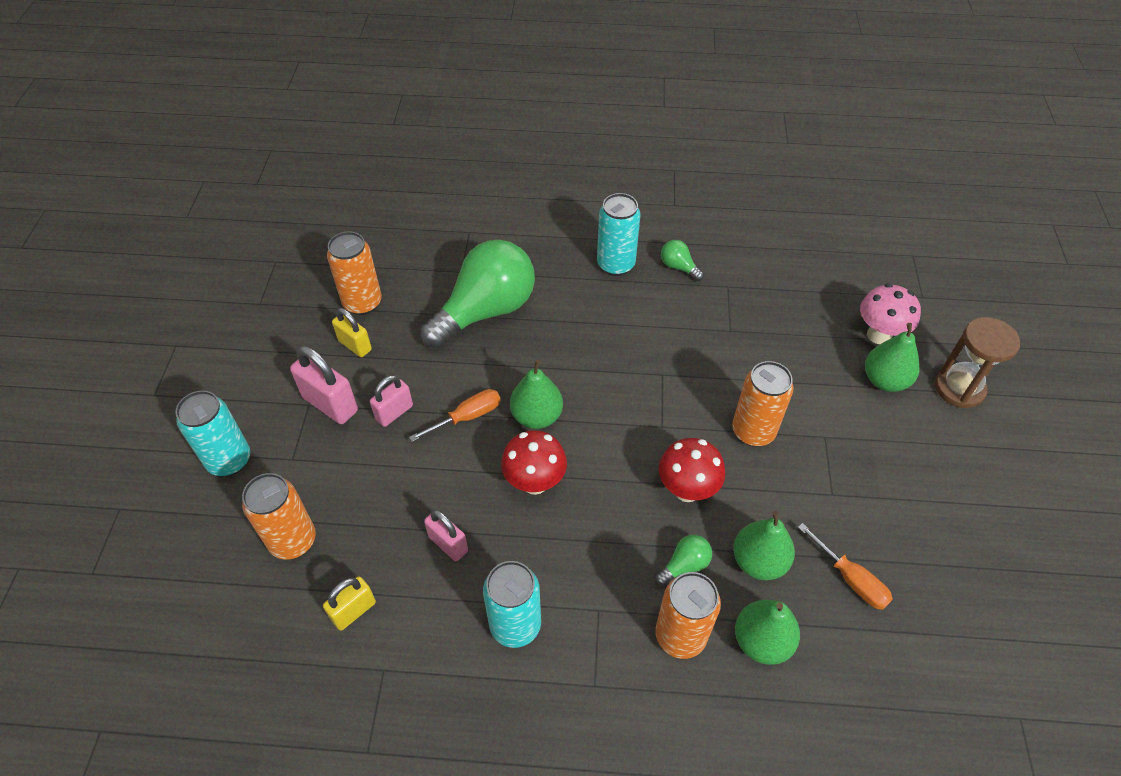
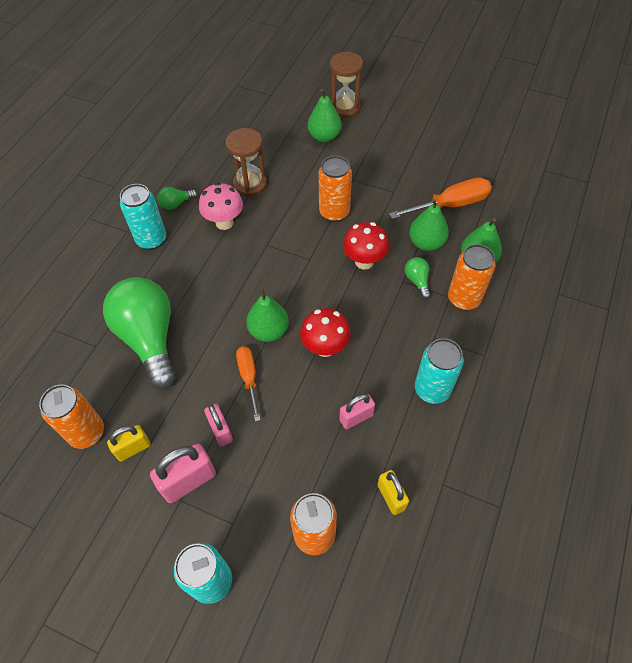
camera: 70 degrees left, 5 degrees up
orange screwdriver [798,523,893,610] -> orange screwdriver [389,177,492,219], size x1.57
pink mushroom [860,283,921,344] -> pink mushroom moved to [199,182,243,230]
none -> brown hourglass [226,128,267,197]

